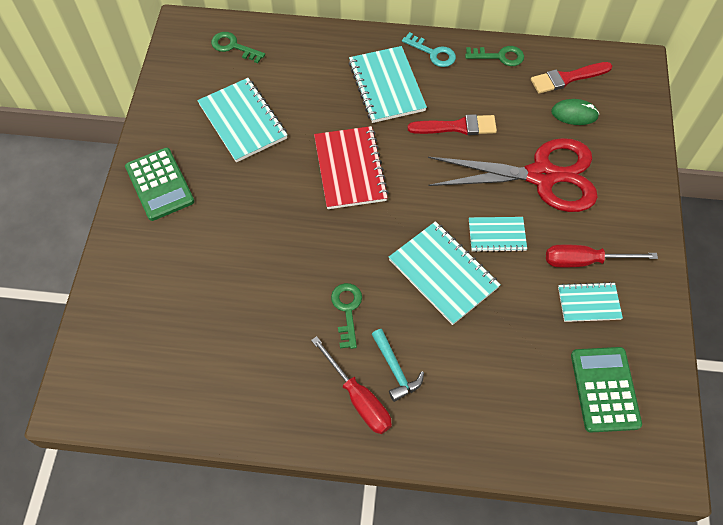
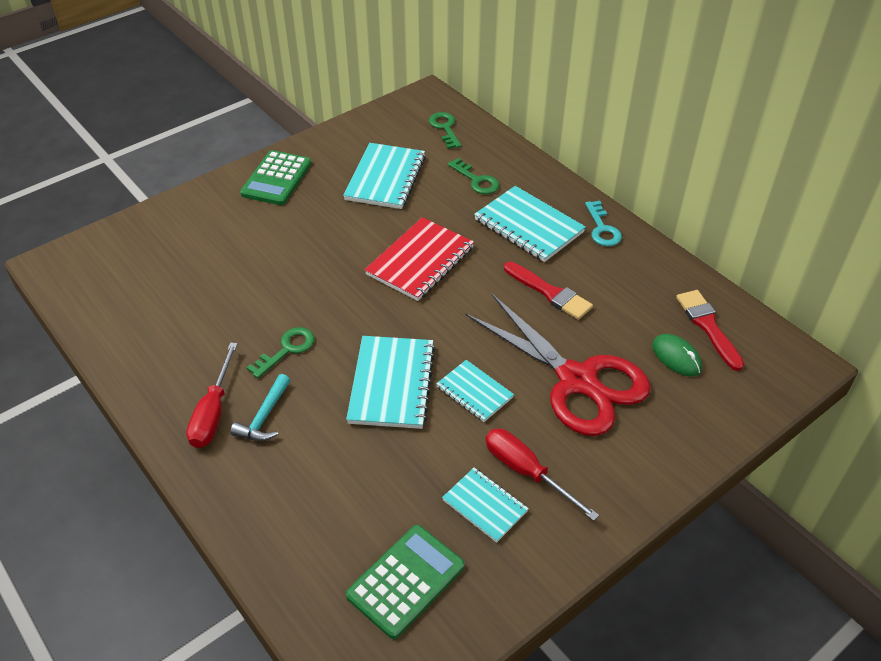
camera: 45 degrees right, 15 degrees down
turquoise notebook [349,46,427,123] -> turquoise notebook turned 75 degrees counterclockwise [474,186,586,262]
green key [465,46,524,66] -> green key moved to [448,158,499,194]
red brush [531,62,612,94] -> red brush turned 45 degrees clockwise [676,290,744,371]

